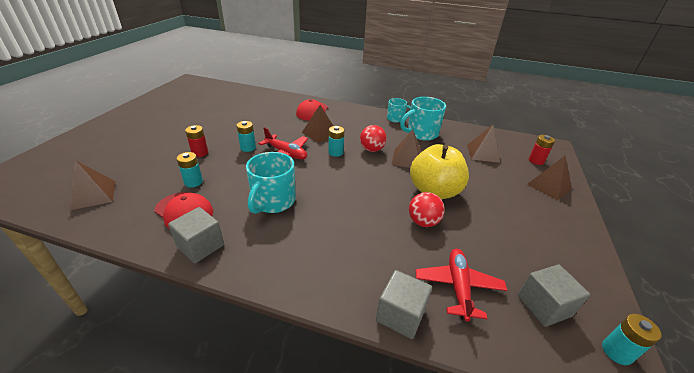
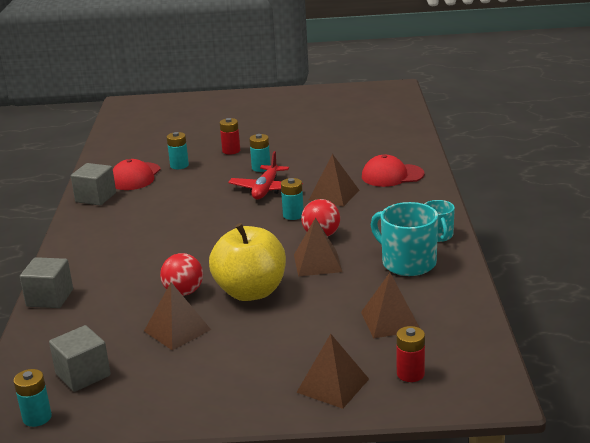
camera: 75 degrees right, 10 degrees down
brown pyramid [70,160,116,210] -> brown pyramid moved to [144,282,211,350]
turquoise mug [246,152,296,214] -> none
red plane [416,249,507,322] -> none

